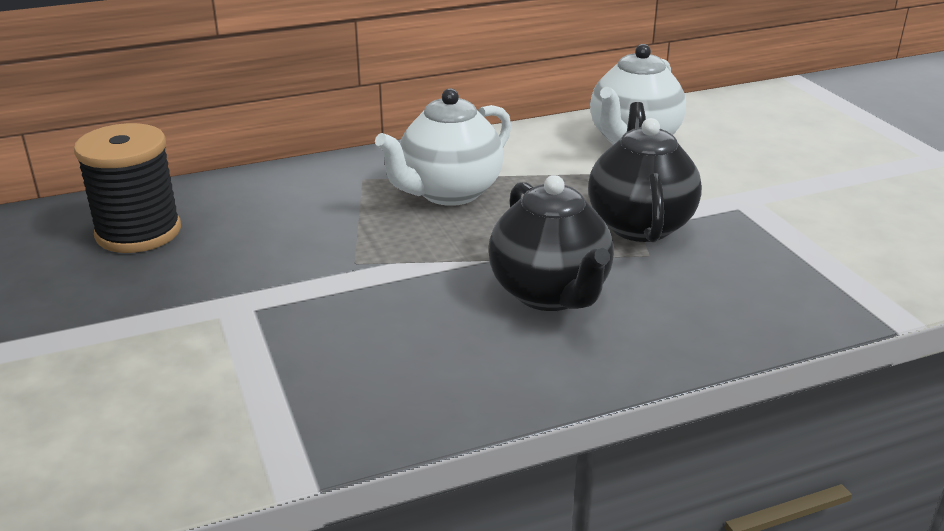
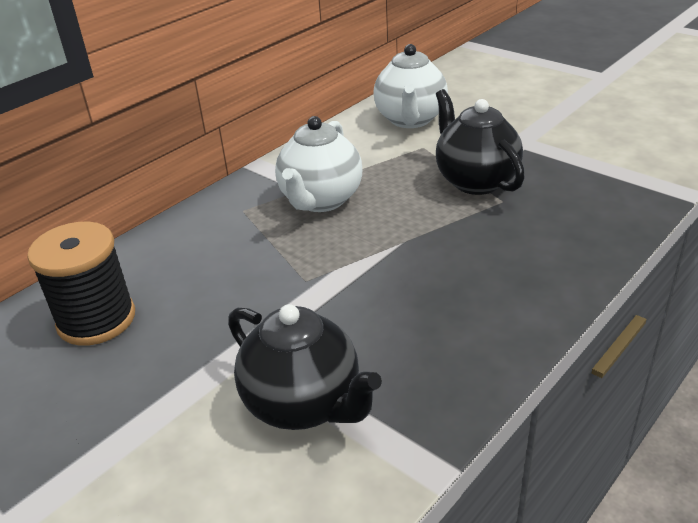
camera: 25 degrees left, 5 degrees up
black teapot [489,175,614,311] -> black teapot moved to [228,304,382,430]

